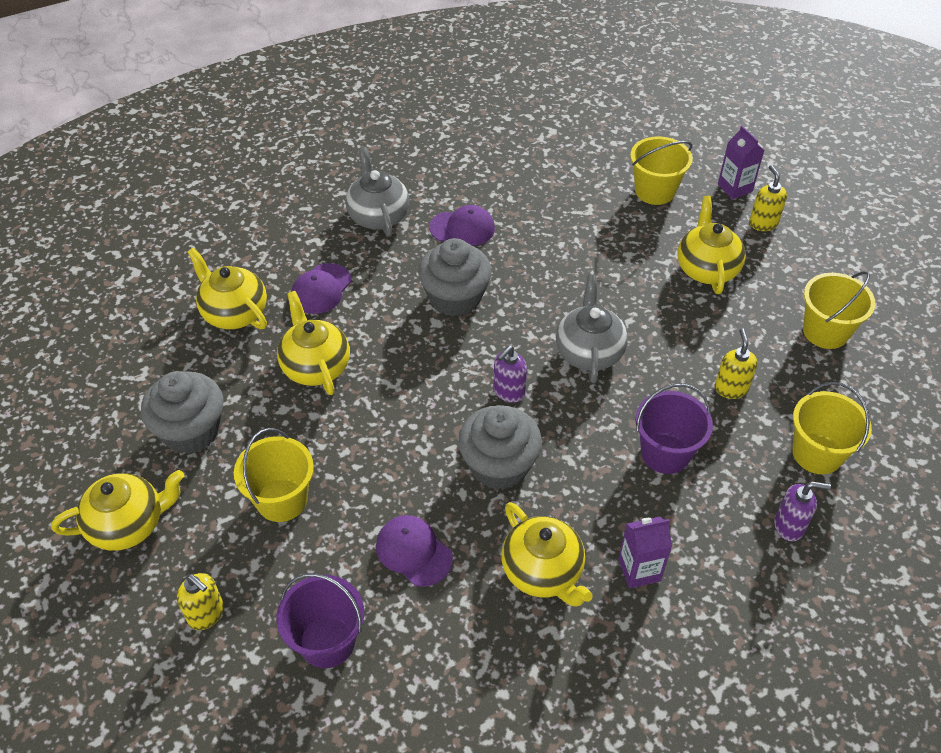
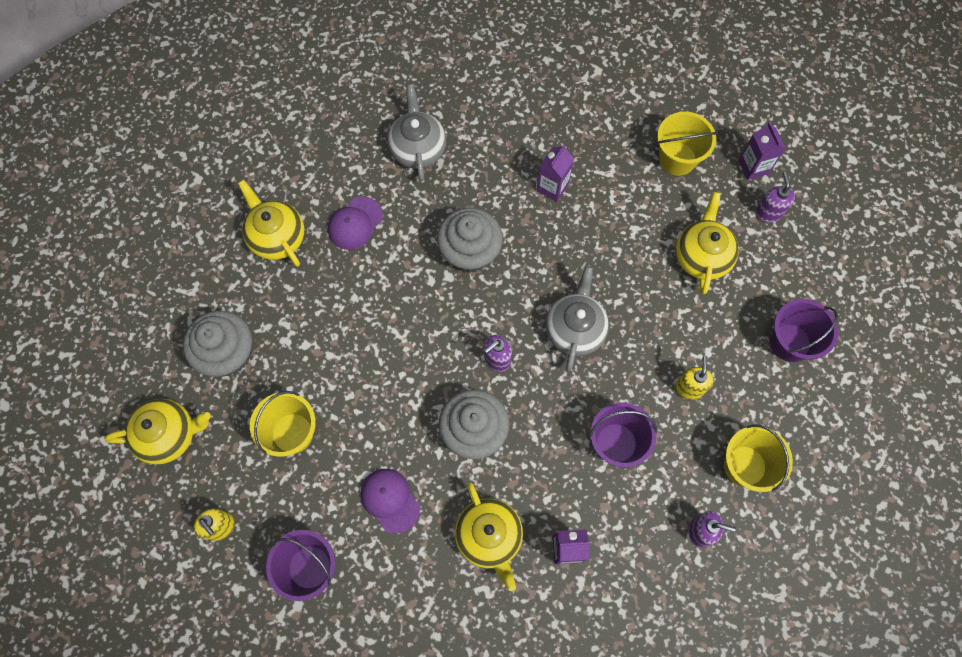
camera: 10 degrees right, 20 degrees up
yellow teapot [277,291,350,395] -> none
purple cap [429,205,495,246] -> none
yellow soap dispenser [749,165,787,231] -> purple soap dispenser [755,172,795,223]
yellow bucket [803,271,876,349] -> purple bucket [770,299,838,362]
none -> purple carton [537,144,574,202]

